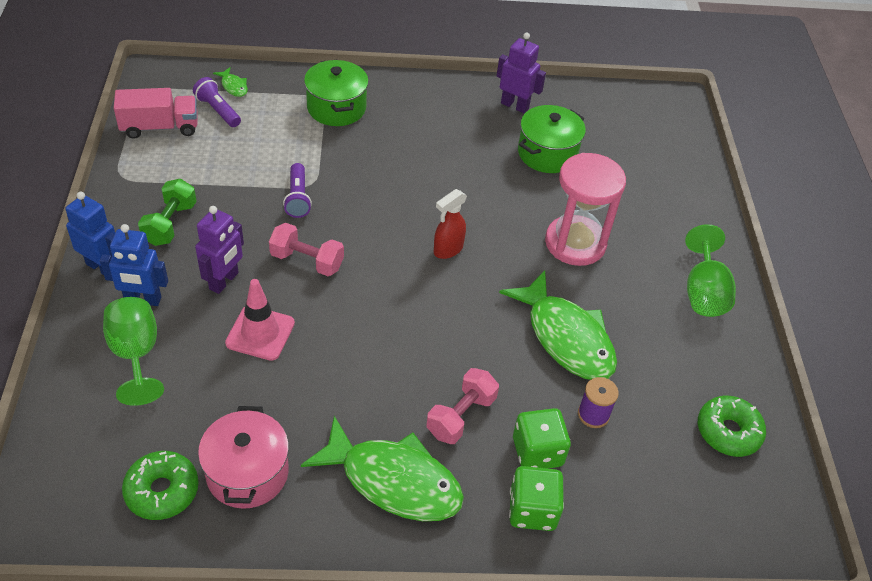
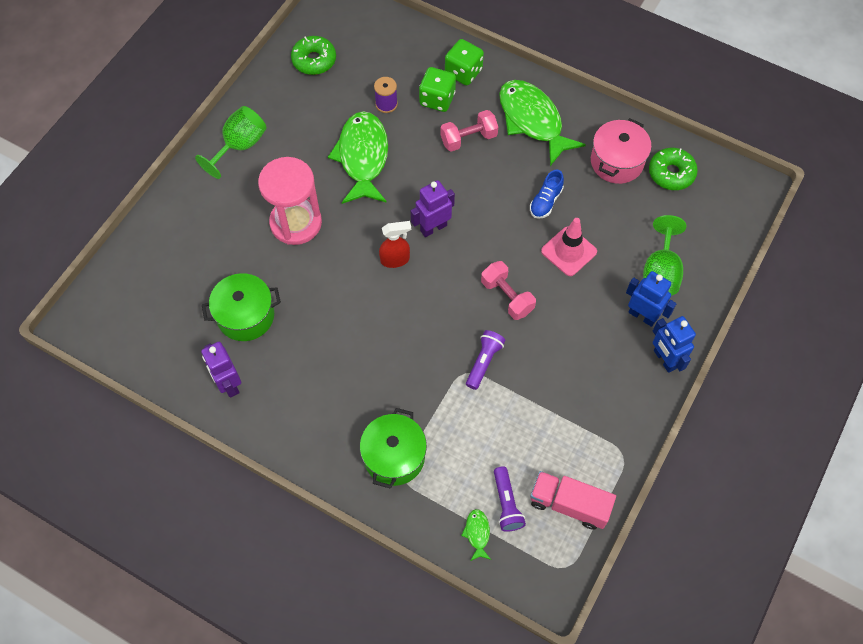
camera: 145 degrees left, 15 degrees up
green dumbbell [138,179,197,246] -> none
purple robot [195,206,244,294] -> purple robot moved to [411,180,455,237]
none -> blue shoe [530,170,564,219]

